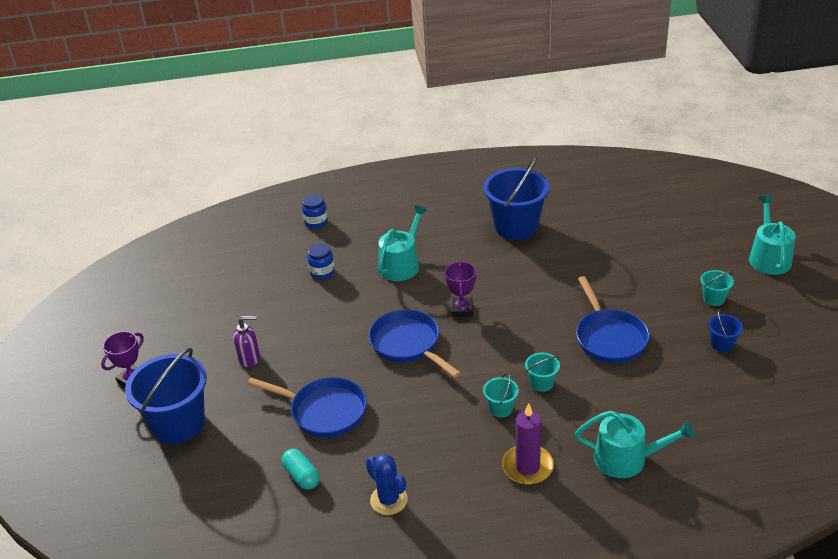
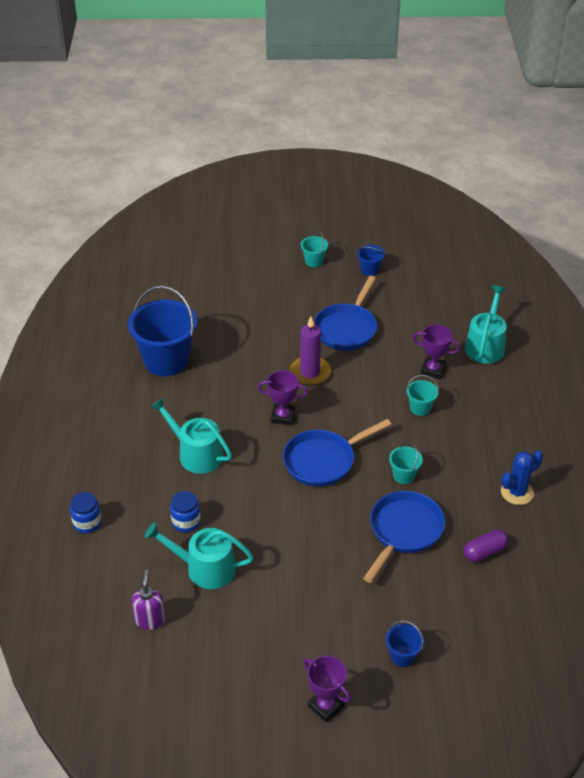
camera: 85 degrees left, 5 degrees up
blue bucket [125,348,207,444] -> blue bucket [386,620,424,667], size x0.45
purple soap dispenser [233,315,260,367] -> purple soap dispenser moved to [132,570,166,630]
turquoise capsule [282,449,320,490] -> purple capsule [464,530,508,562]
purple candle [502,403,554,485] -> purple candle moved to [289,317,331,386]
turquoise bucket [525,353,560,392] -> turquoise bucket moved to [389,442,423,484]
blue pan [576,276,650,363] -> blue pan turned 120 degrees clockwise [314,276,377,350]
turquoise watering can [749,195,796,275] -> turquoise watering can moved to [145,523,254,589]
none -> purple trophy [413,325,460,379]

